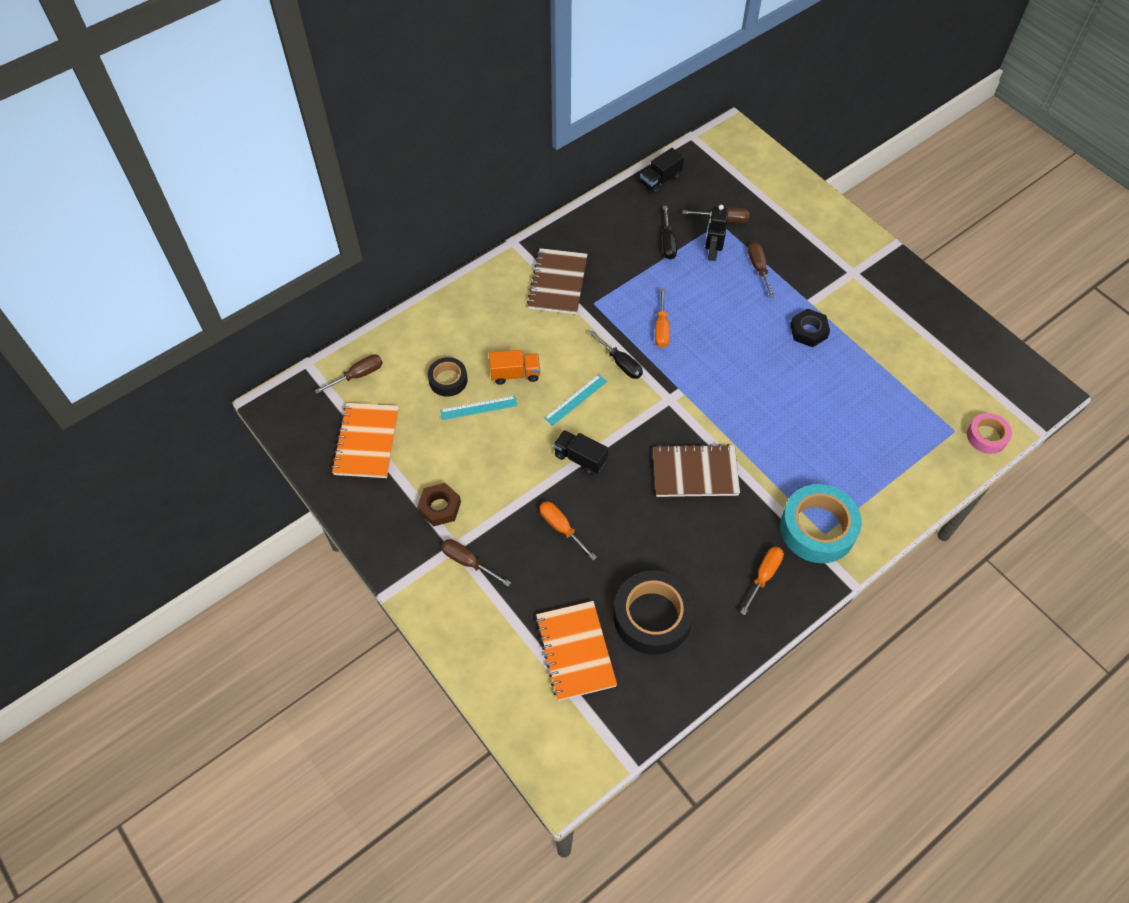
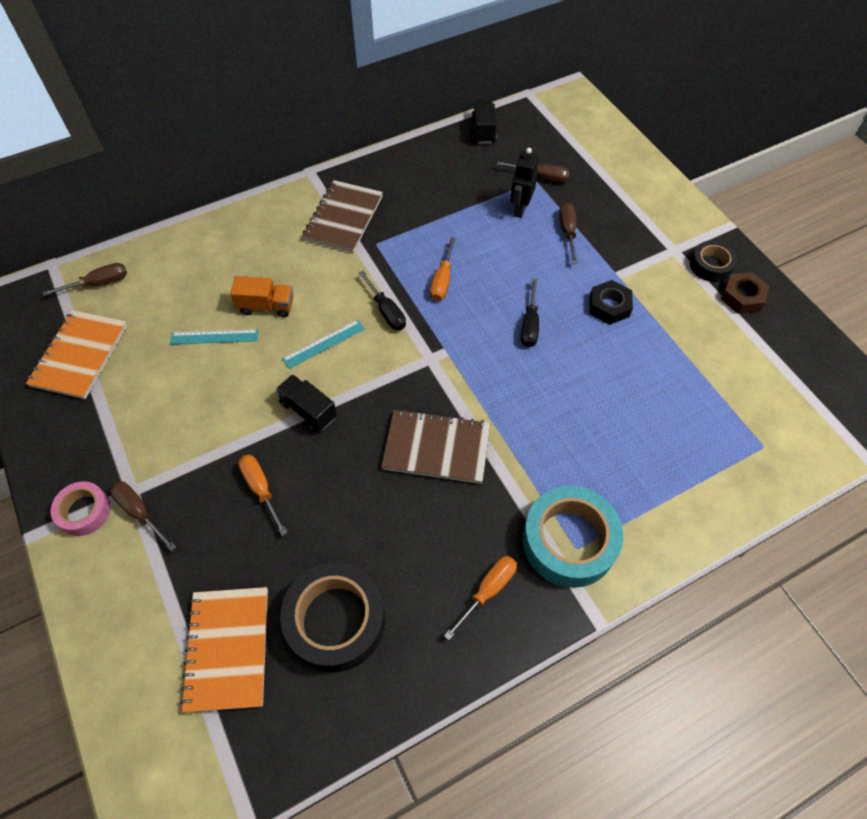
camera: 10 degrees right, 0 degrees up
brown nut [417,483,461,526] -> brown nut moved to [721,272,770,314]
black tape [428,357,467,397] -> black tape moved to [690,241,737,282]
black truck [640,148,684,194] -> black truck turned 120 degrees clockwise [471,100,496,144]
black screwdriver [662,206,677,260] -> black screwdriver moved to [521,278,539,347]
pink tape [967,413,1012,454] -> pink tape moved to [51,481,111,536]

